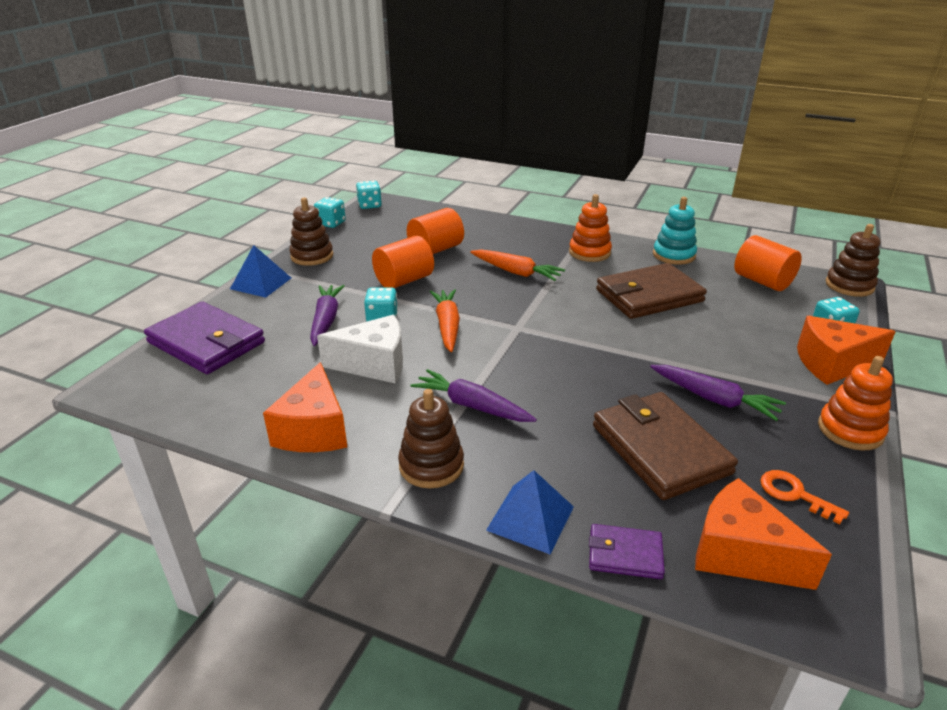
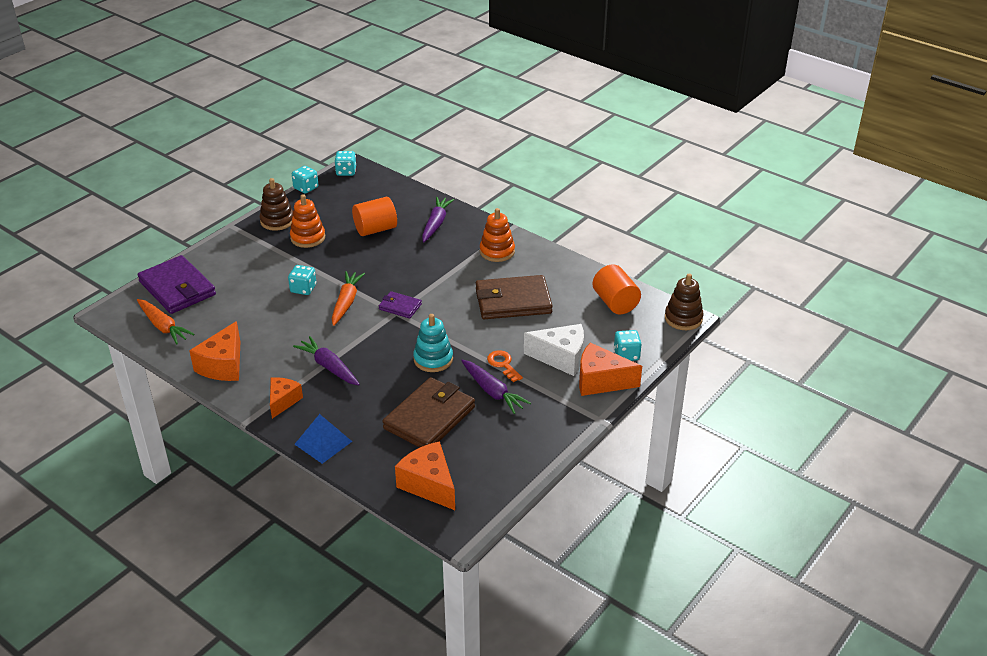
camera: 15 degrees right, 5 degrees up
blue pyramid [230,245,291,298] -> none
purple carrot [310,285,345,346] -> purple carrot moved to [422,197,454,242]
white cheese [317,315,403,384] -> white cheese moved to [524,324,584,376]
orange cylinder [372,236,434,288] -> none
brown stacking toy [398,389,464,488] -> orange cheese [270,377,303,419]
orange carrot [470,250,565,281] -> orange carrot moved to [137,299,195,344]
purple wallet [589,524,665,579] -> purple wallet moved to [379,291,422,318]
brown wallet [593,392,738,500] -> brown wallet turned 45 degrees clockwise [382,377,475,448]
turquoise stacking toy [653,197,697,265] -> turquoise stacking toy moved to [413,314,453,372]
orange key [760,470,849,524] -> orange key moved to [487,350,523,382]
orange stacking toy [818,356,893,451] -> orange stacking toy moved to [290,195,325,248]

